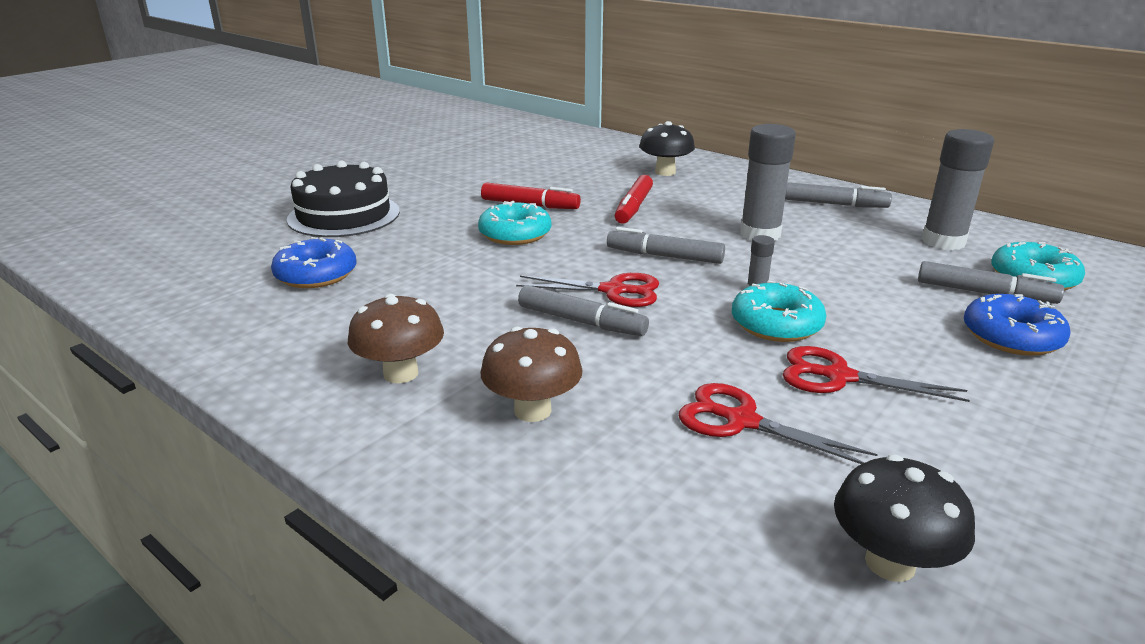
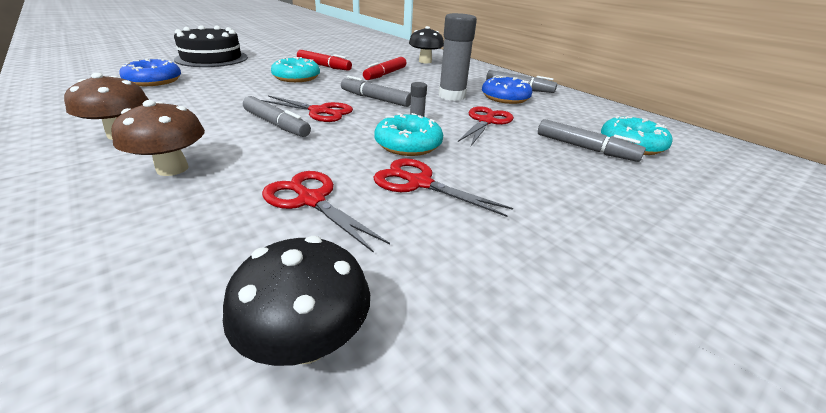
camera: 10 degrees right, 5 degrees up
grey glue stick [921,129,994,250] -> none
blue donut [964,294,1071,356] -> blue donut moved to [482,76,533,104]
none -> red scissors [458,106,514,146]

